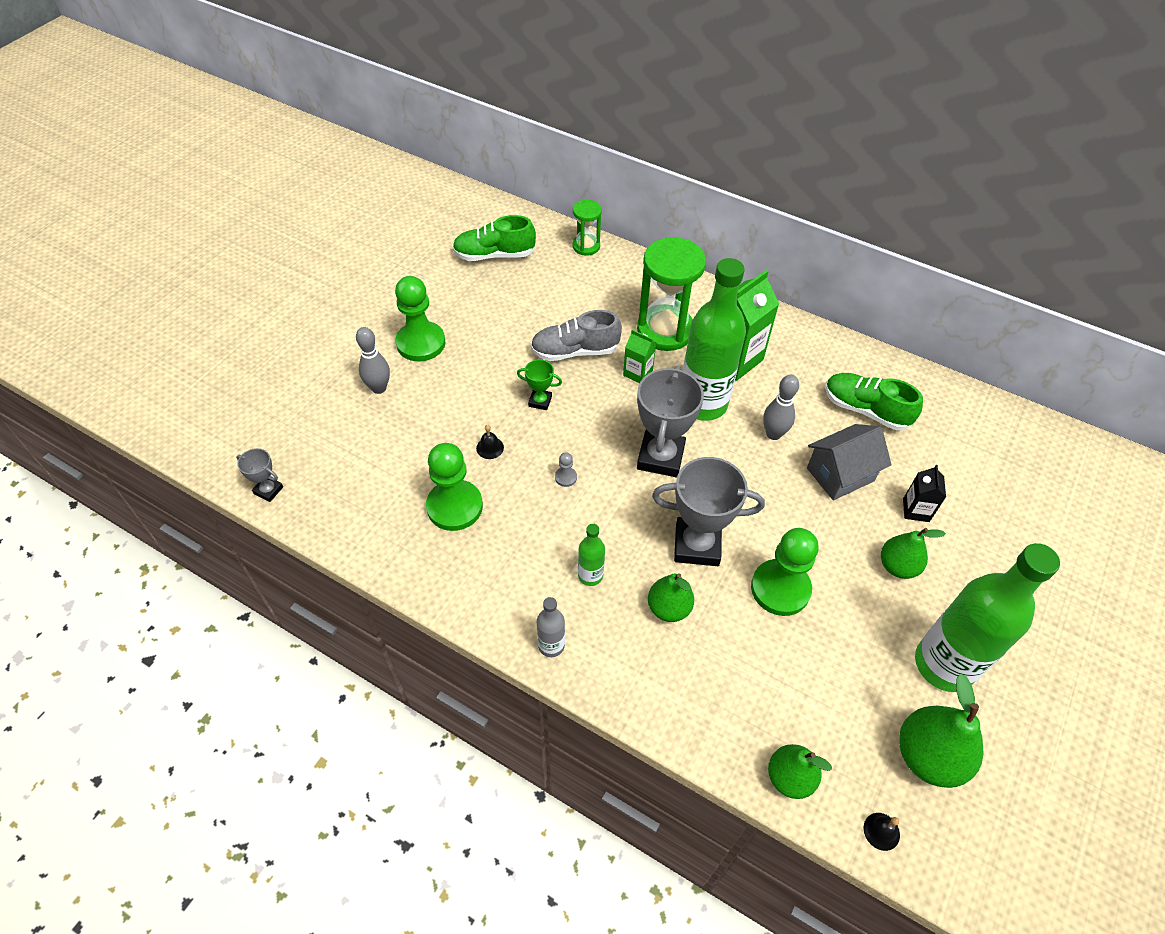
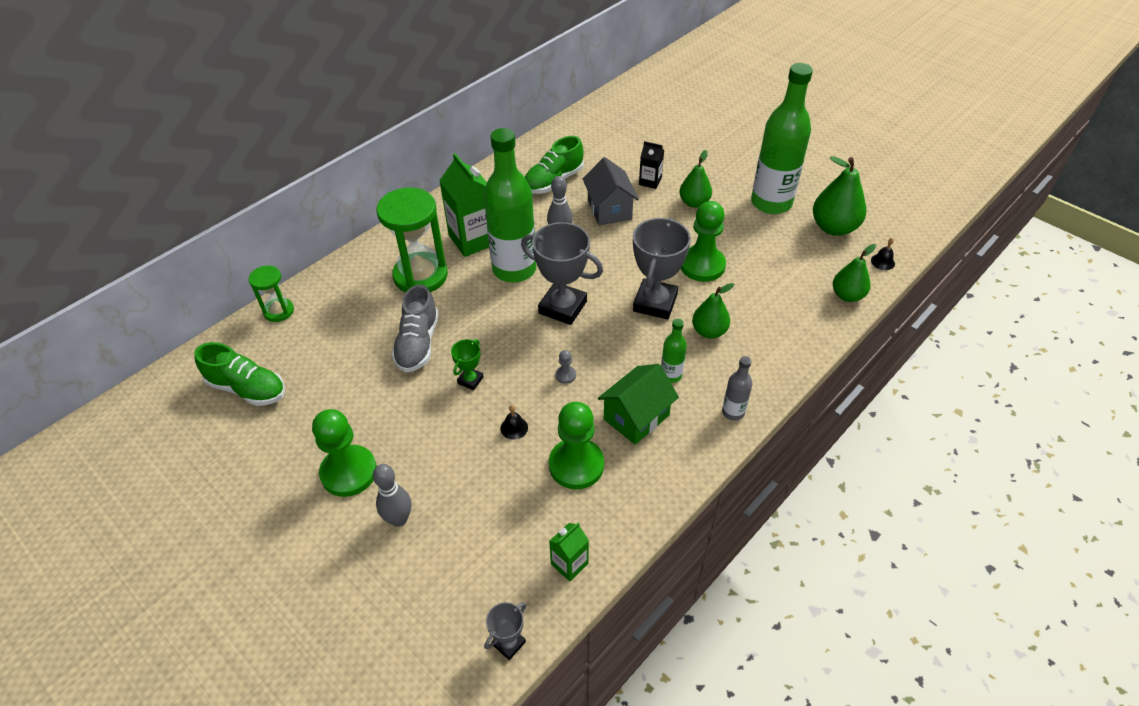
camera: 75 degrees left, 5 degrees down
green shoe [453,215,536,261] -> green shoe turned 75 degrees counterclockwise [194,342,285,406]
green carton [623,330,656,383] -> green carton moved to [549,523,589,581]
none -> green house [598,364,679,445]

